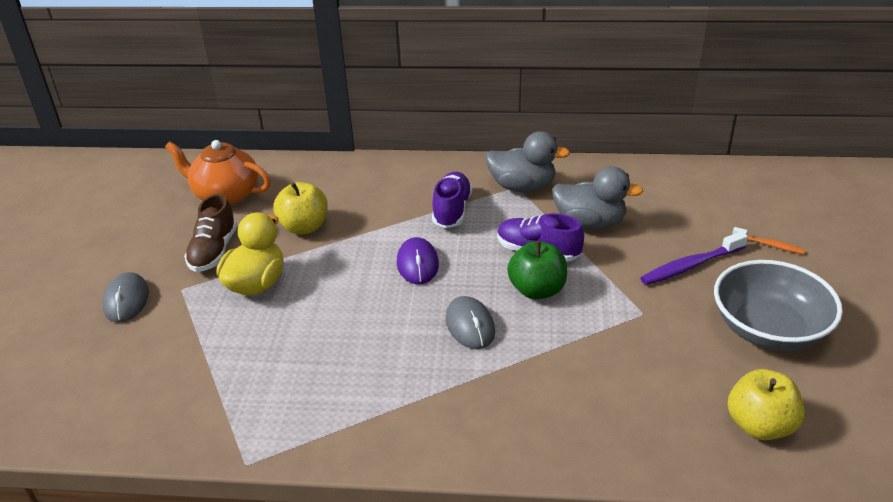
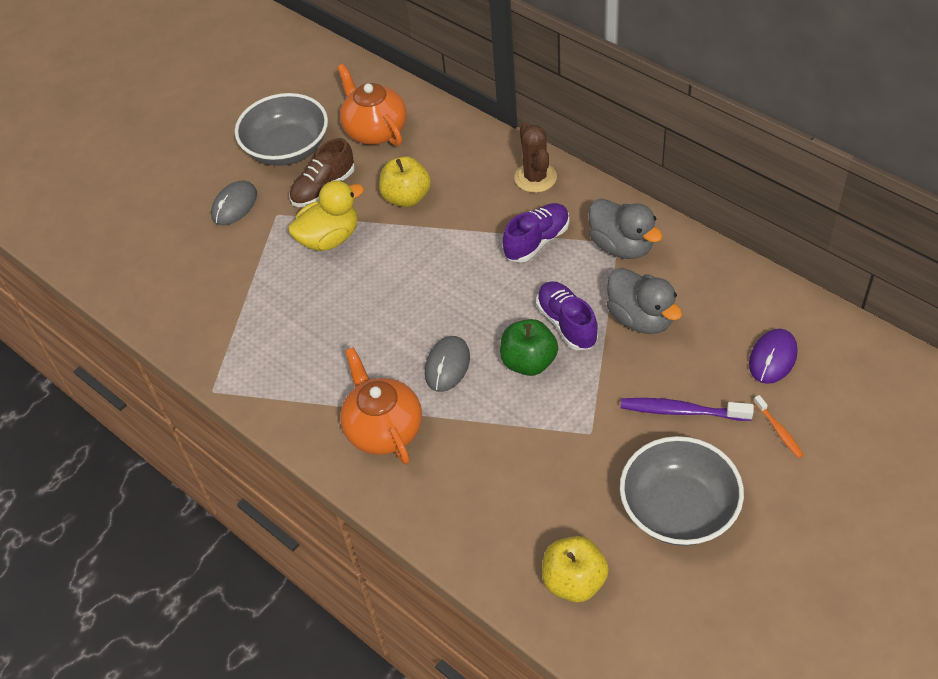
camera: 40 degrees right, 15 degrees up
purple mouse [397,237,439,284] -> purple mouse moved to [749,329,797,384]
none -> grey bowl [235,93,328,166]
none -> orange teapot [340,347,422,465]
none -> brown cactus [514,123,557,193]

